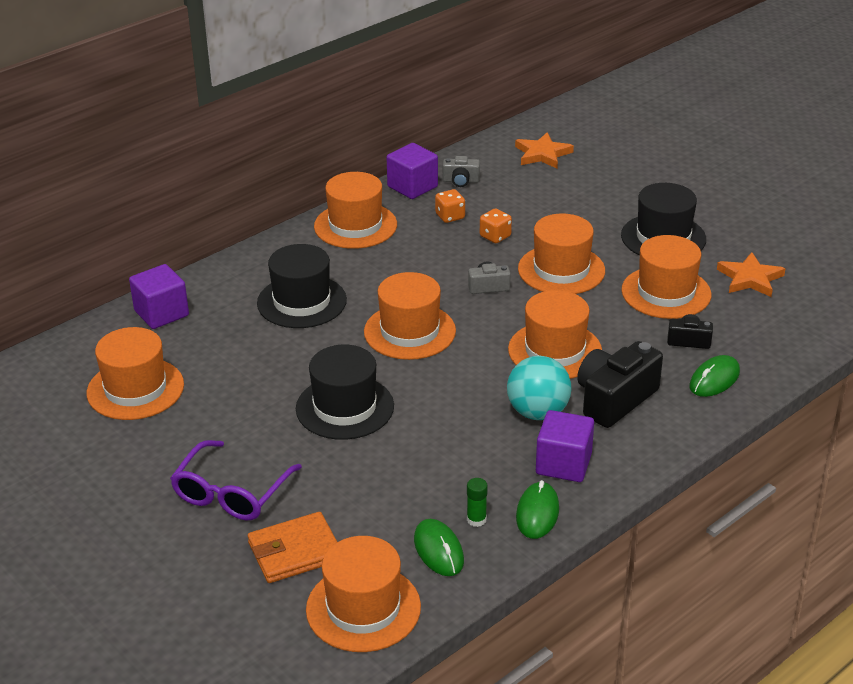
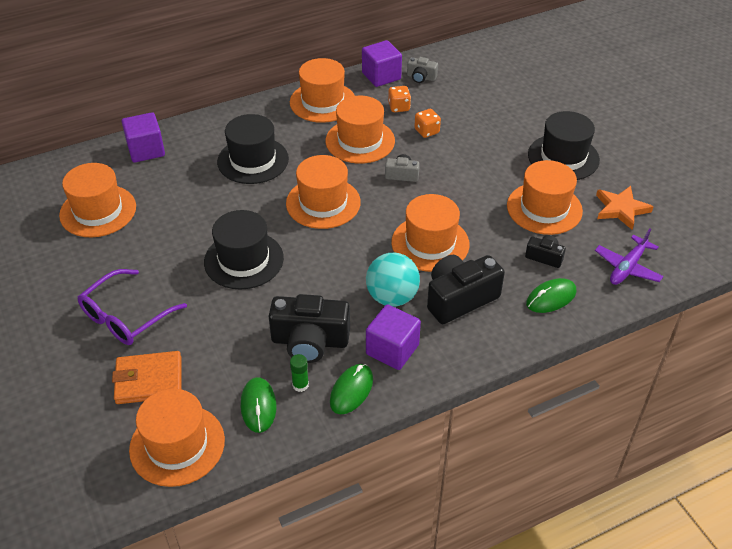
camera: 15 degrees right, 10 degrees up
orange star [515,132,574,168] -> none
orange hat [518,213,605,294] -> orange hat moved to [325,96,395,164]
none -> black camera [268,294,350,363]
none -> purple plane [595,229,664,285]

